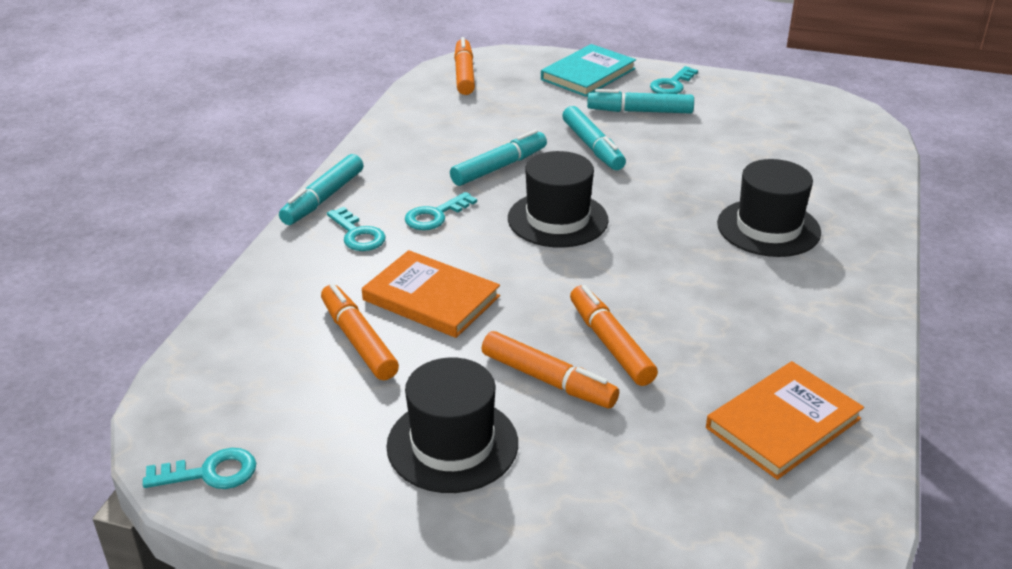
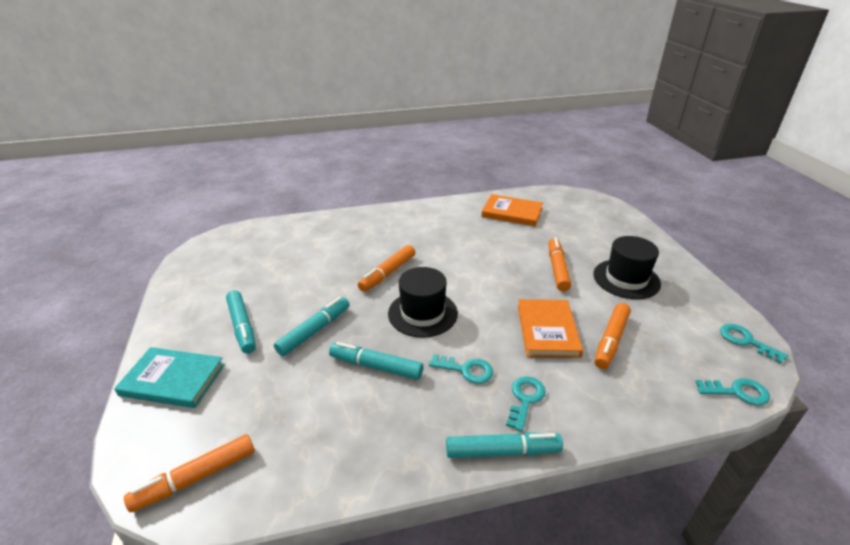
camera: 120 degrees left, 0 degrees up
orange marker [570,285,658,386] -> orange marker moved to [358,245,415,292]
turquoise key [650,66,698,94] -> turquoise key moved to [696,378,770,405]
black hat [717,159,821,257] -> none

